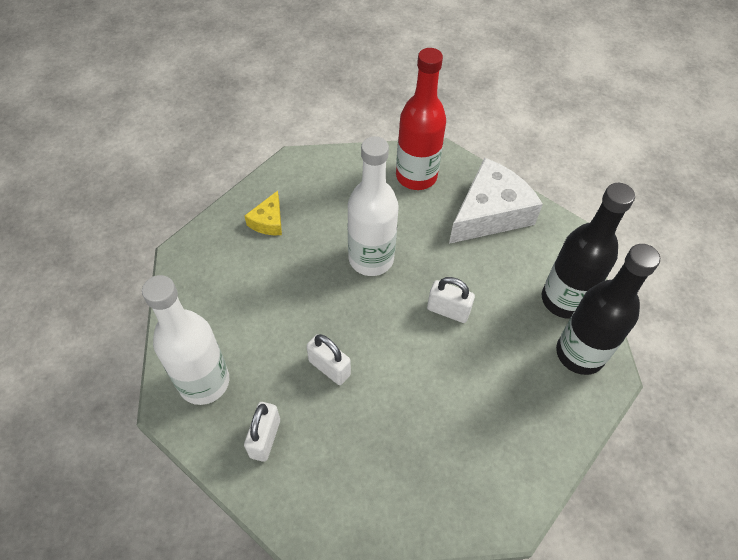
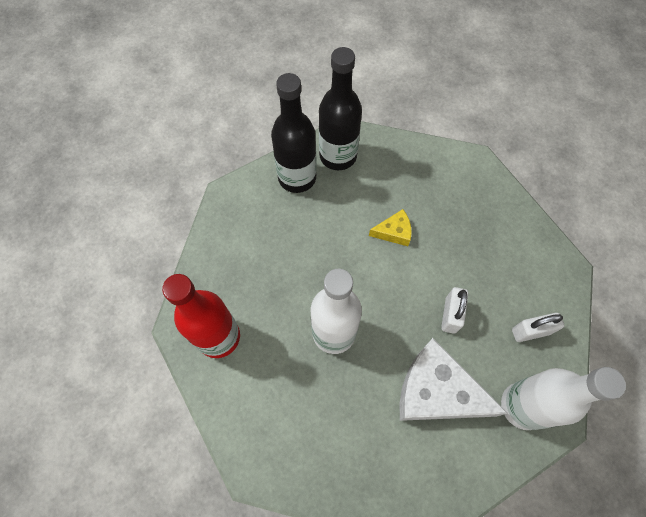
camera: 115 degrees left, 10 degrees up
yellow cheese [245,191,282,235] -> yellow cheese moved to [369,209,412,246]
white padlock [427,277,475,323] -> none
white cheese [449,158,543,244] -> white cheese moved to [400,338,508,421]

